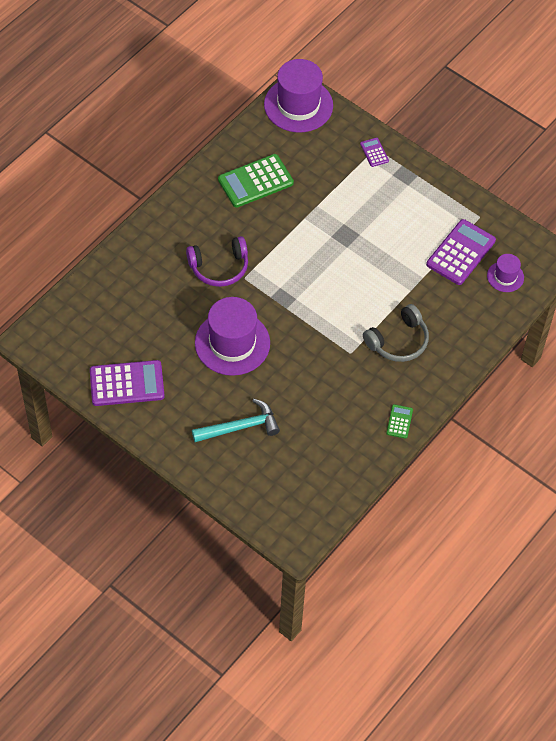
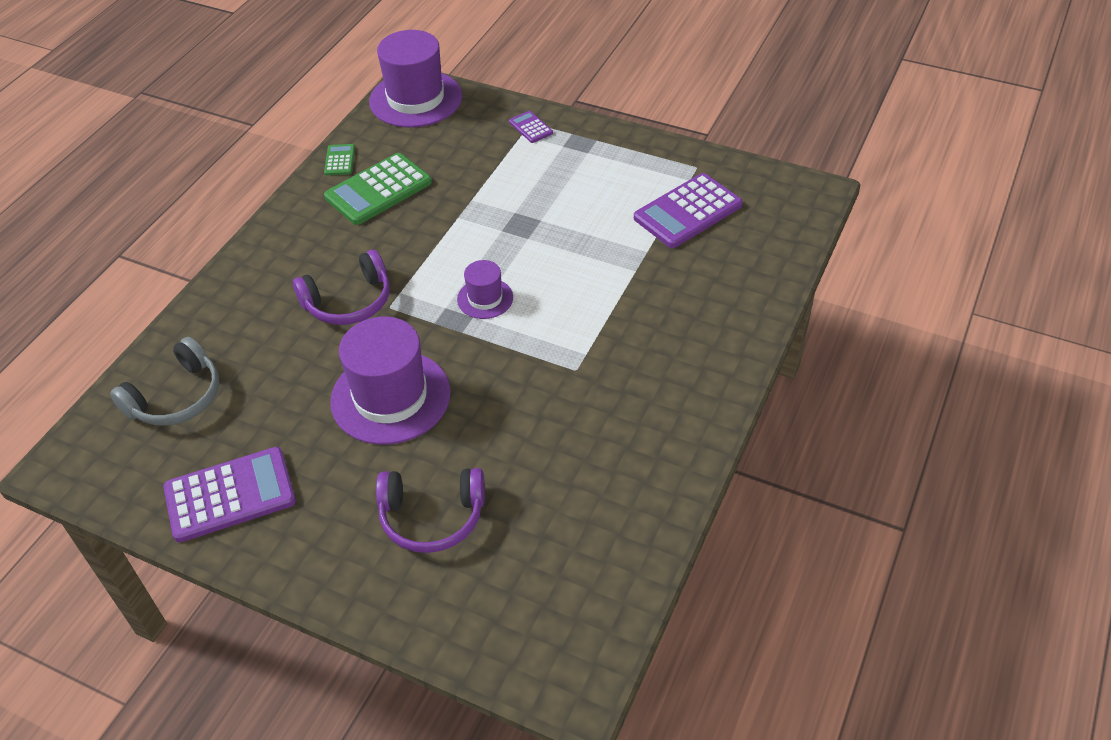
camera: 10 degrees left, 10 degrees down
turquoise hammer [192,399,280,442] -> purple headphones [376,468,485,553]
grey headphones [363,304,429,362] -> grey headphones moved to [110,337,219,426]
green calculator [387,404,413,439] -> green calculator moved to [324,144,355,175]
purple calculator [426,219,496,285] -> purple calculator turned 150 degrees counterclockwise [634,173,743,248]
purple hat [487,254,524,292] -> purple hat moved to [457,260,513,319]

